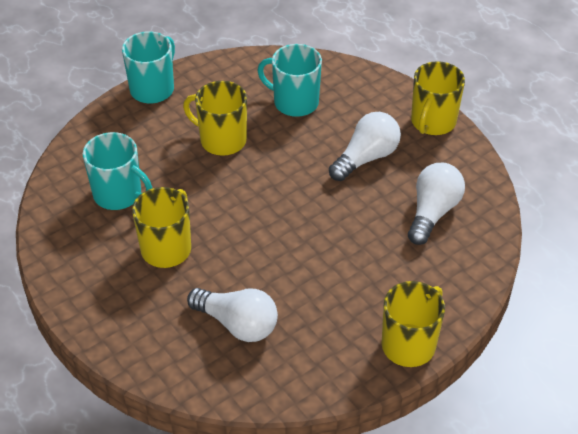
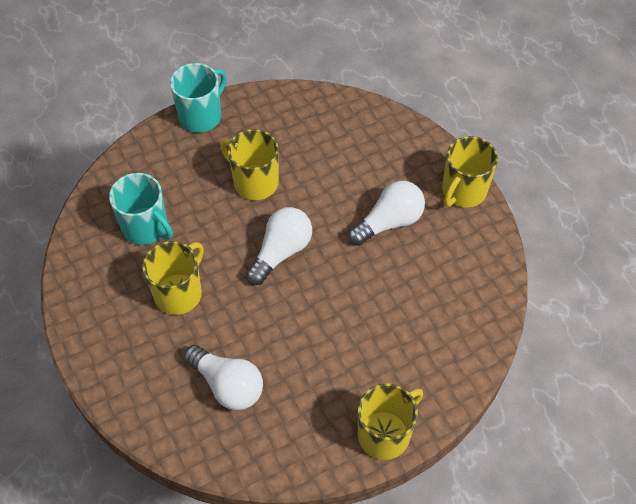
camera: 10 degrees right, 10 degrees up
turquoise mug [257,44,322,117] -> none
white light bulb [408,163,465,245] -> white light bulb moved to [246,207,312,285]

